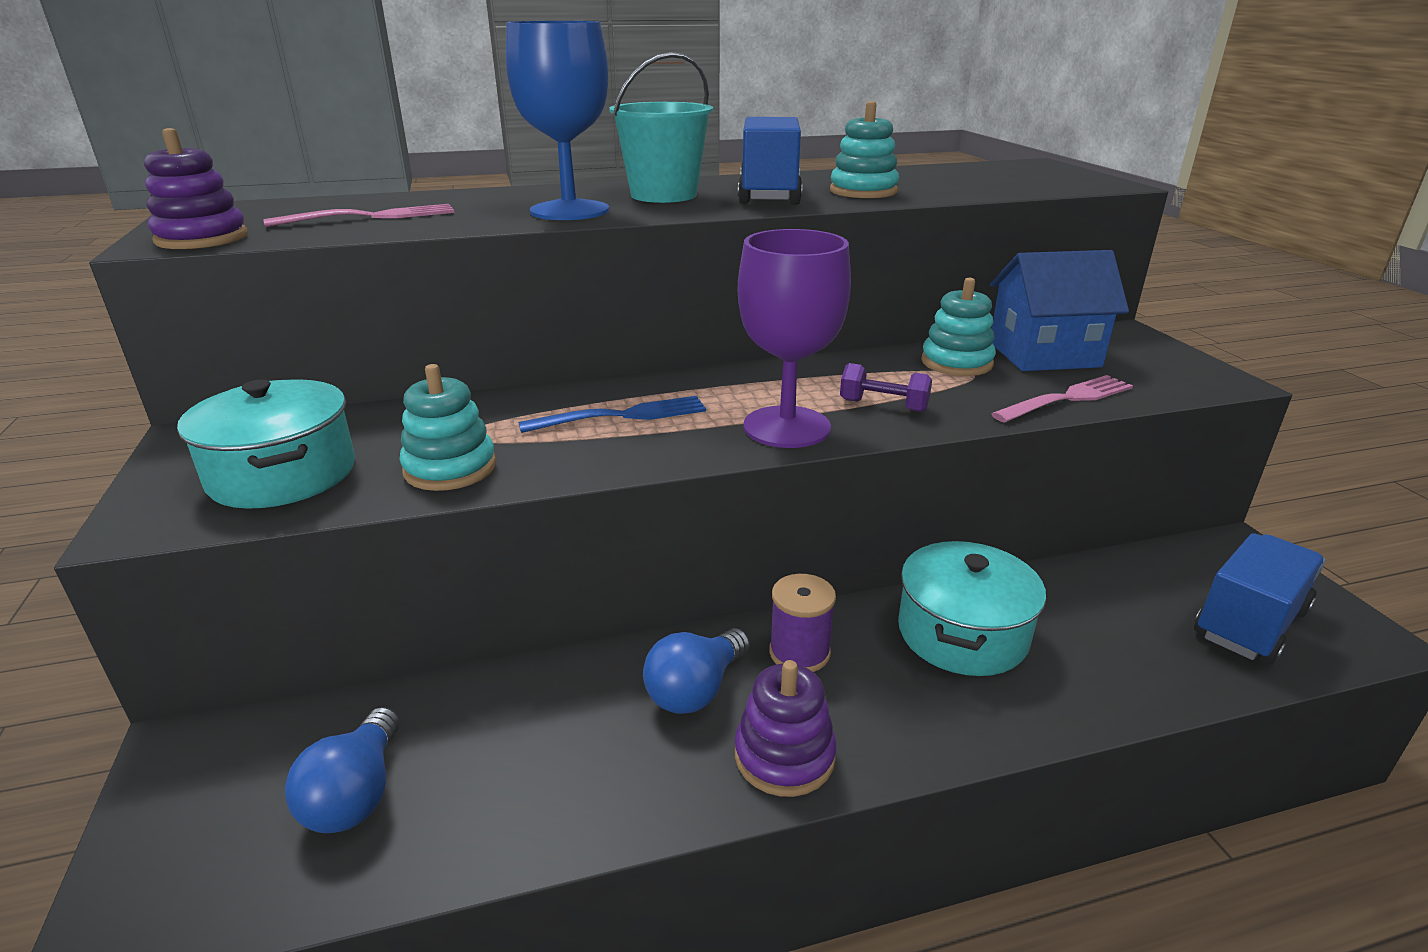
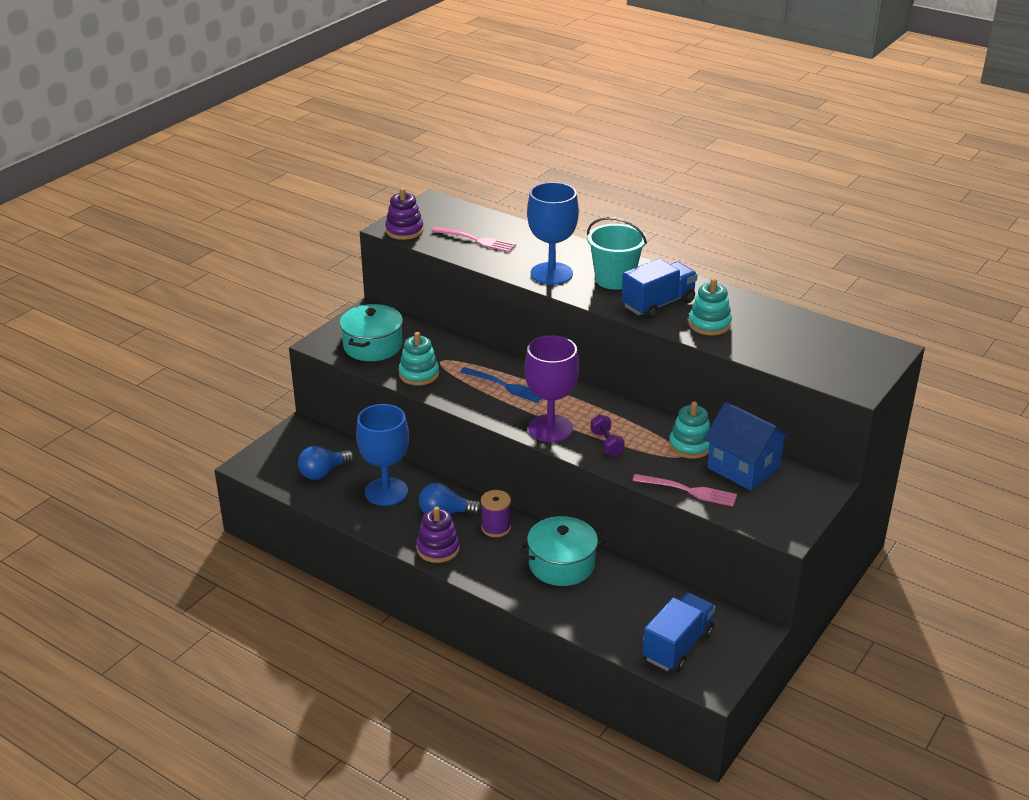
camera: 50 degrees right, 5 degrees up
blue truck [1194,533,1325,665] -> blue truck turned 60 degrees counterclockwise [642,593,716,672]
none -> blue goblet [356,404,409,506]

